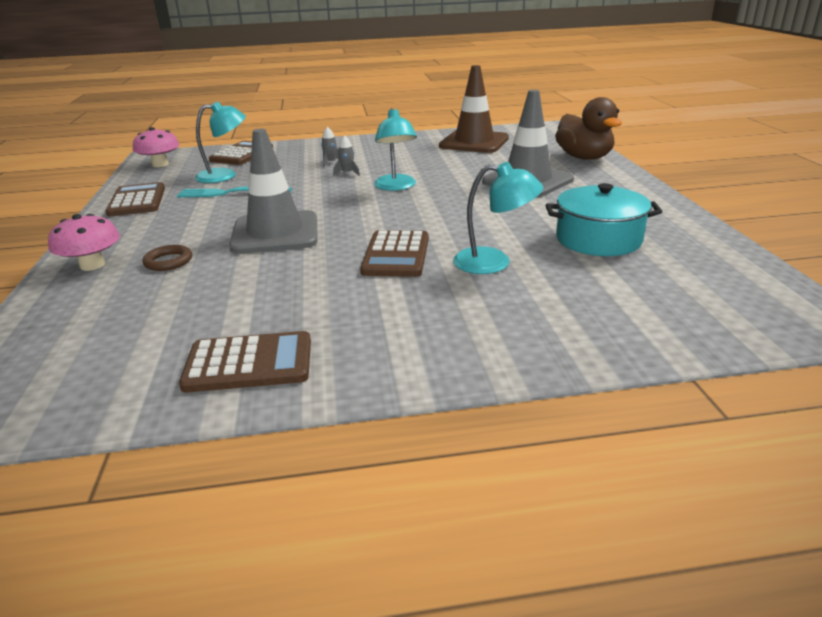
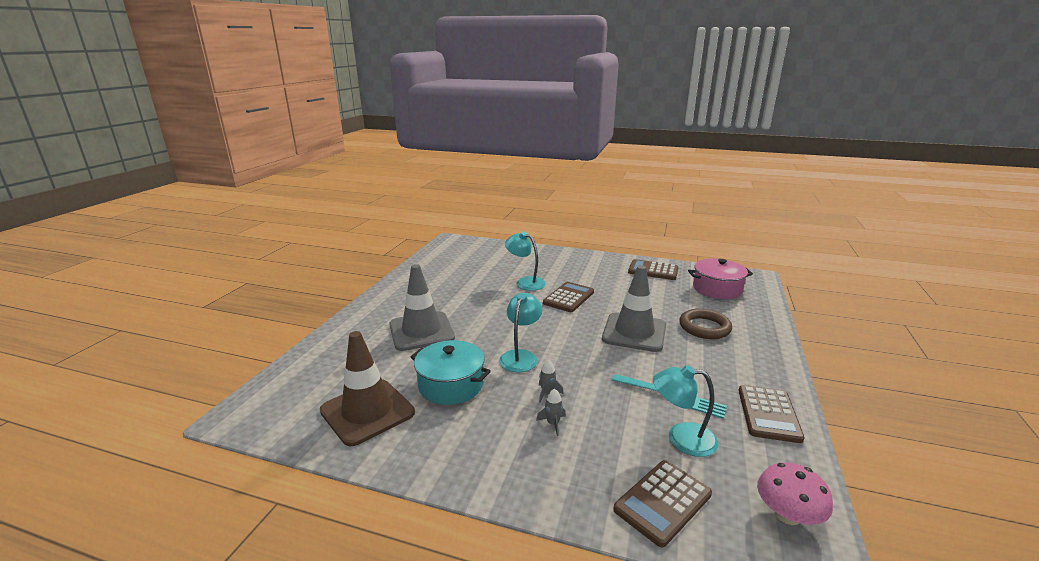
camera: 155 degrees left, 5 degrees down
pink mushroom [48,214,120,271] -> none
brown ring [142,245,192,271] -> brown ring [679,309,732,339], size x1.67
turquoise pot [545,183,662,256] -> turquoise pot moved to [411,340,491,405]
brown duck [555,97,622,160] -> none
none -> pink pot [688,259,753,299]

